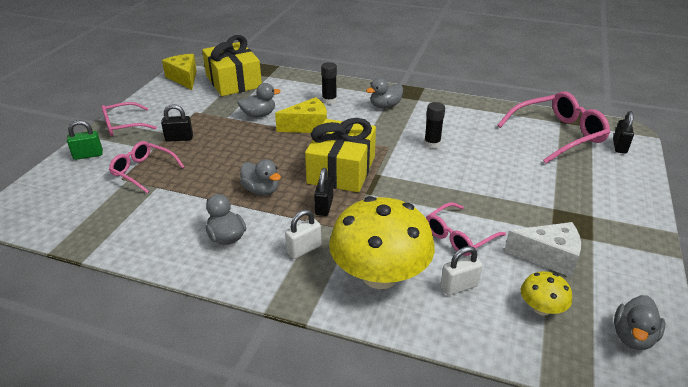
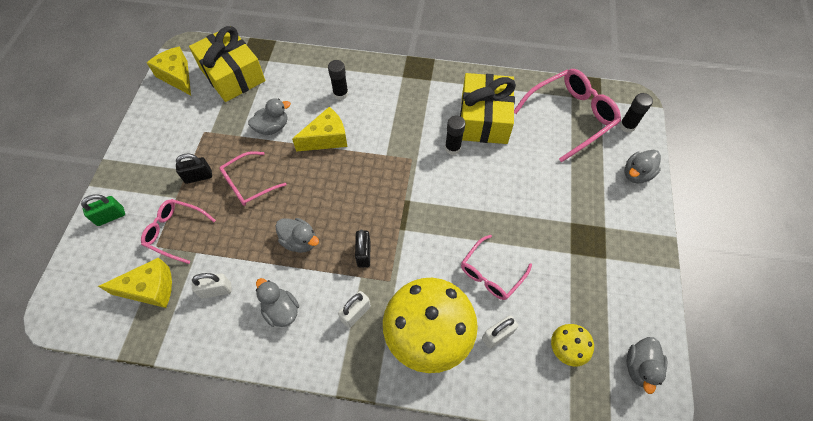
camera: 10 degrees left, 25 degrees up
pink glasses [101,102,157,136] -> pink glasses moved to [219,151,287,206]
yellow gift [305,118,376,192] -> yellow gift moved to [460,73,516,144]
grey duck [366,78,403,108] -> grey duck moved to [625,150,661,184]
white cheese [504,222,581,278] -> none
black padlock [613,111,634,154] -> black glue stick [619,93,653,133]
none -> yellow cheese [98,257,172,308]
none -> white padlock [192,273,232,299]

